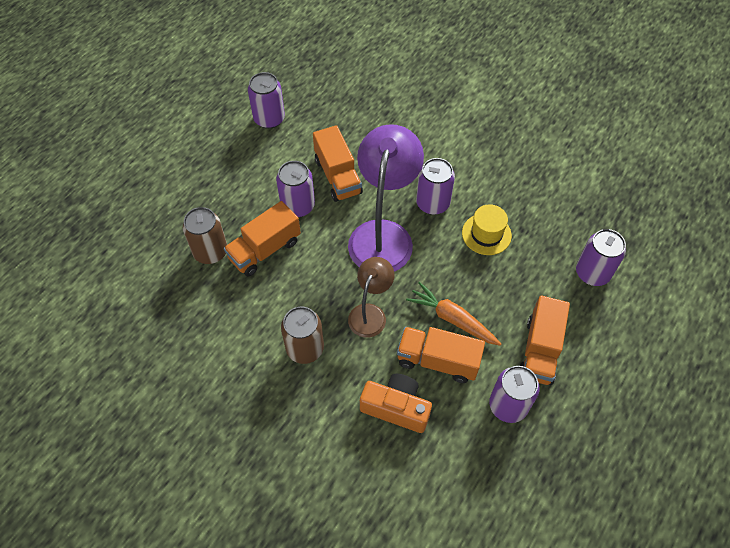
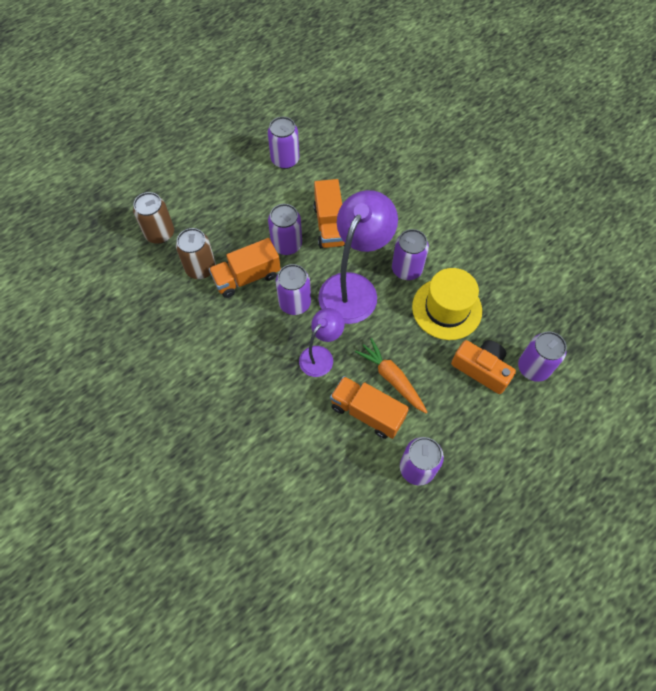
camera: 15 degrees right, 5 degrees up
brown can [281,307,324,364] -> brown can moved to [133,192,174,244]
brown lamp [348,257,394,338] -> purple lamp [299,308,344,377]
orange camera [360,374,432,433] -> orange camera moved to [451,340,516,394]
yellow hat [462,204,512,255] -> yellow hat [412,268,482,340], size x1.52
orange truck [519,295,570,385] -> none
none -> purple can [276,264,311,315]

